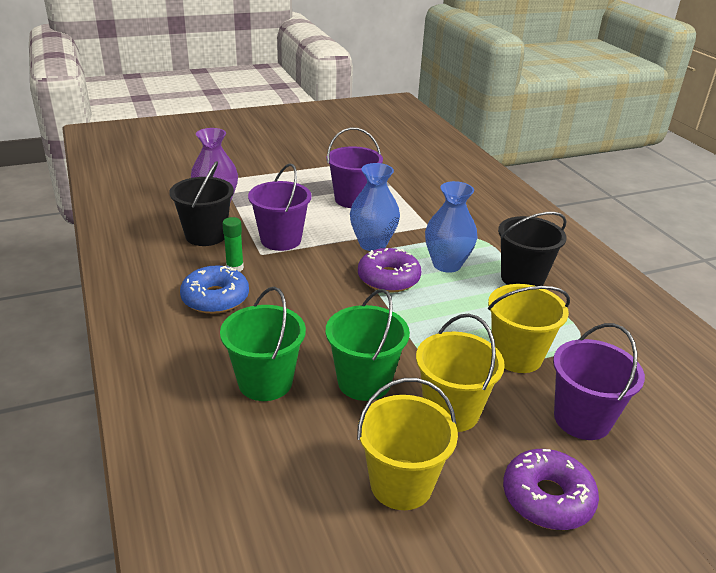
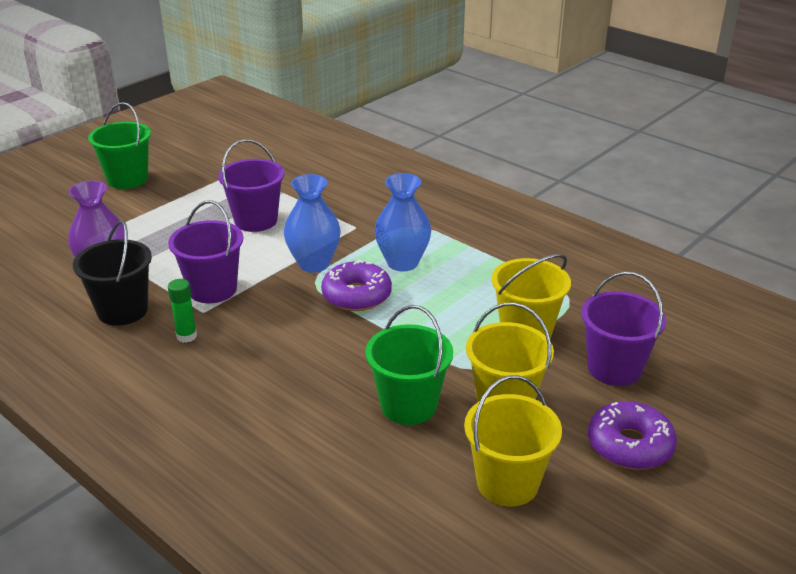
camera: 25 degrees left, 0 degrees up
blue donut [180,265,249,314] -> none
green bucket [220,287,306,401] -> green bucket moved to [88,102,151,189]
black bucket [498,212,567,286] -> none

